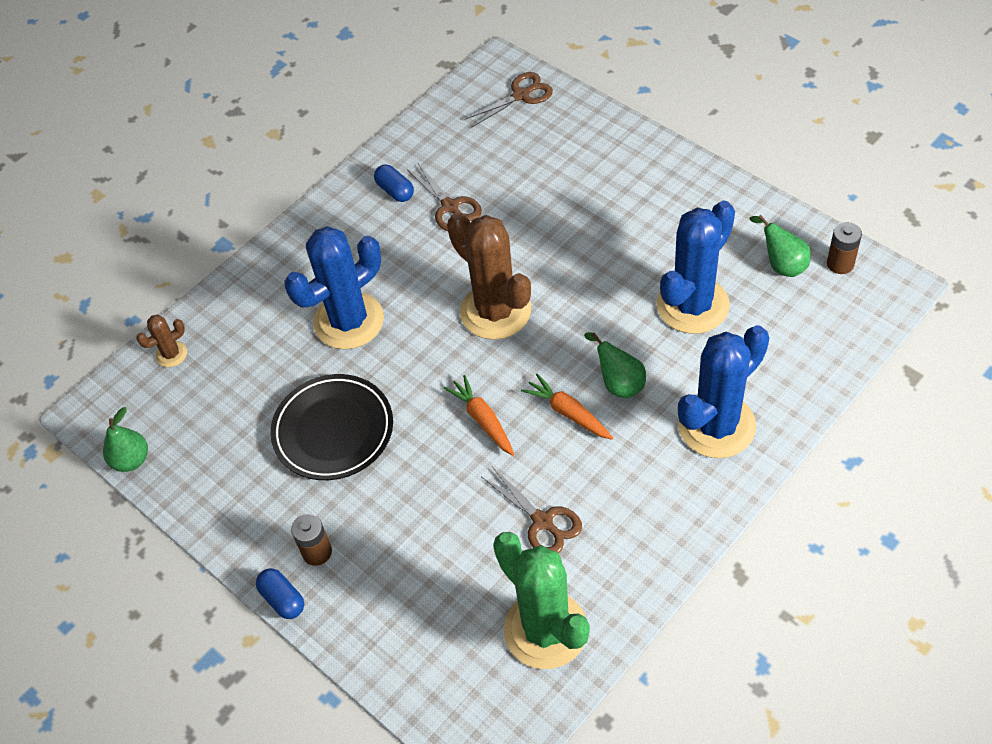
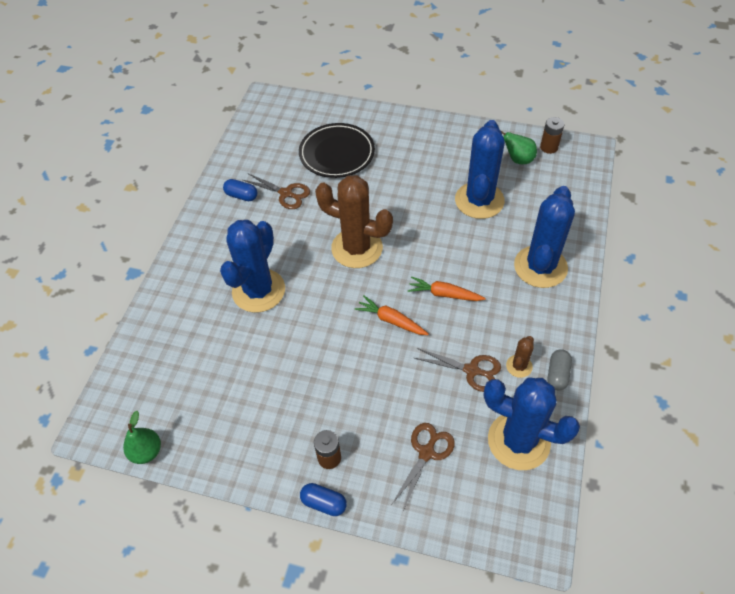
camera: 30 degrees left, 0 degrees up
brown cactus [136,315,187,367] -> brown cactus moved to [506,336,534,378]
black plate [270,374,393,480] -> black plate moved to [299,123,375,178]
brown scissors [464,72,553,128] -> brown scissors moved to [392,423,455,510]
green cactus [493,532,590,669] -> blue cactus [484,378,580,470]
green pear [584,332,646,398] -> none
none -> grey capsule [548,349,572,390]

